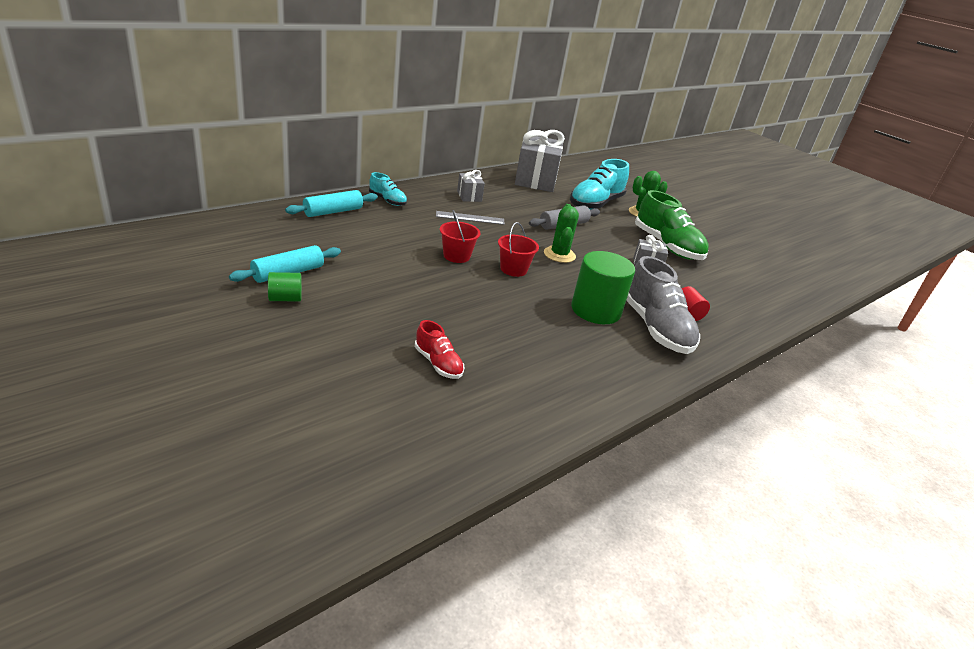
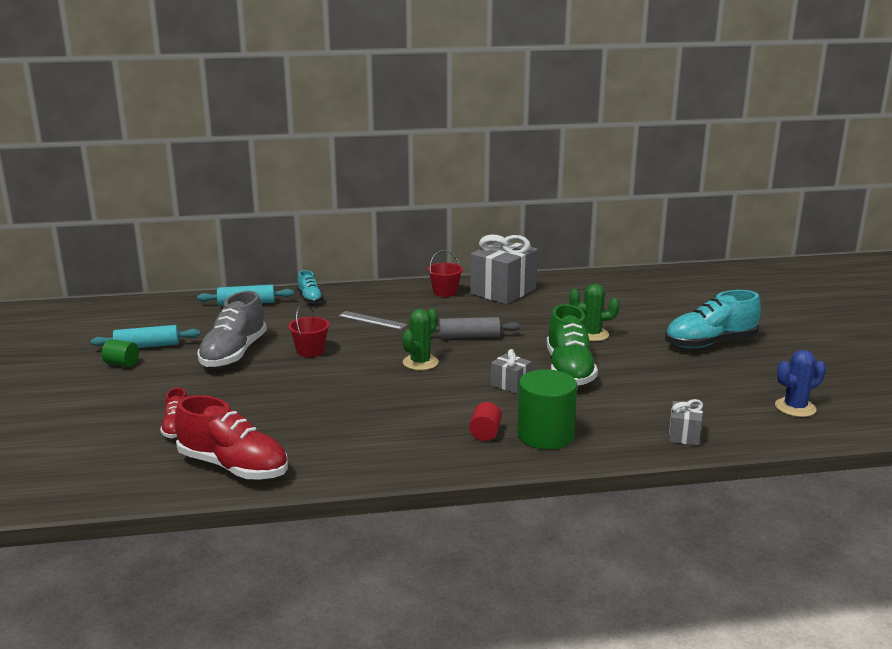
camera: 35 degrees right, 10 degrees down
grey gift [457,170,485,202] -> grey gift moved to [669,399,703,446]
red bucket [498,222,539,277] -> red bucket moved to [427,250,463,297]
turquoise shoe [570,159,629,210] -> turquoise shoe moved to [665,290,761,348]
green cylinder [571,251,635,324] -> green cylinder moved to [517,369,577,449]
grey shoe [627,256,700,354] -> grey shoe moved to [198,291,267,367]
none -> red shoe [174,395,288,480]
none -> blue cactus [775,350,826,417]

